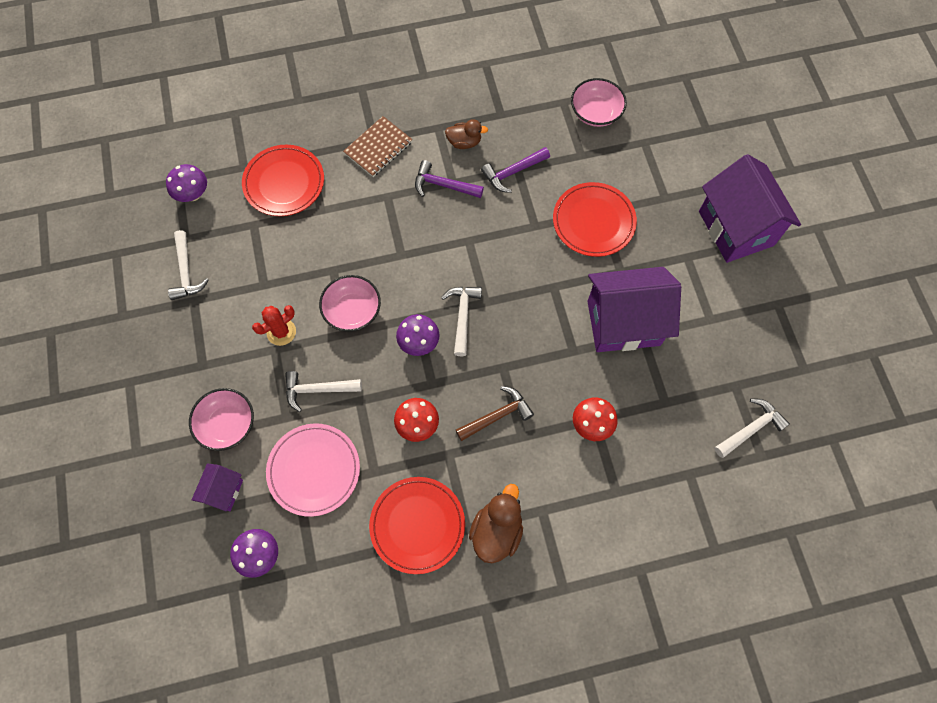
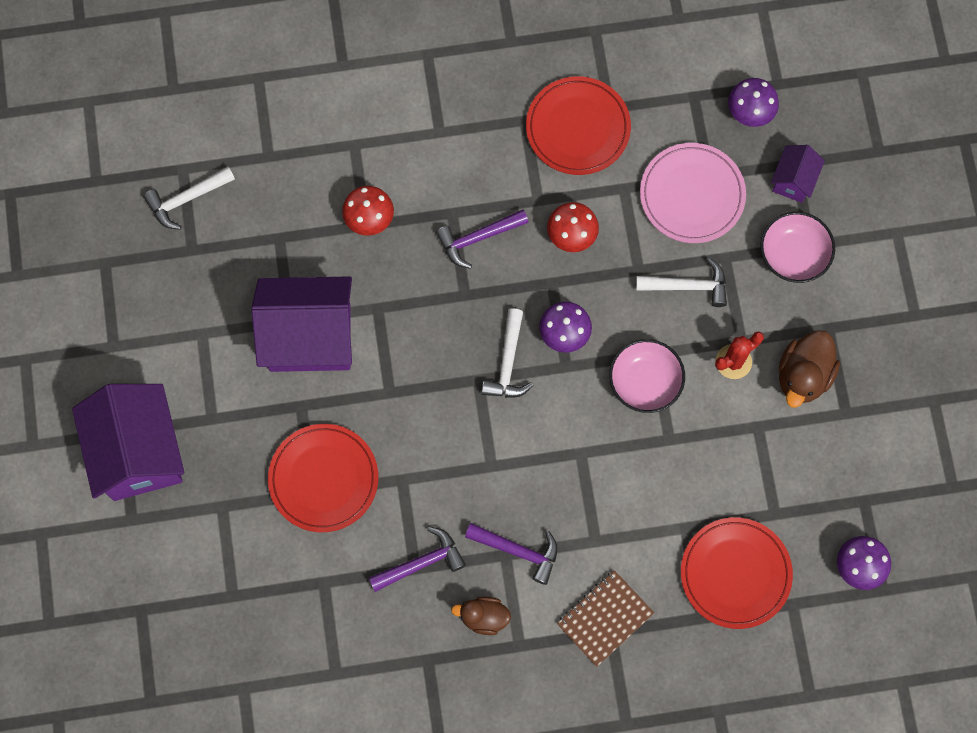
camera: 175 degrees left, 5 degrees up
white hammer [168,230,209,300] -> none
brown hammer [456,386,534,441] -> purple hammer [436,210,529,269]
brown duck [469,484,523,563] -> brown duck moved to [779,330,840,408]
pink bowl [571,78,627,127] -> none

